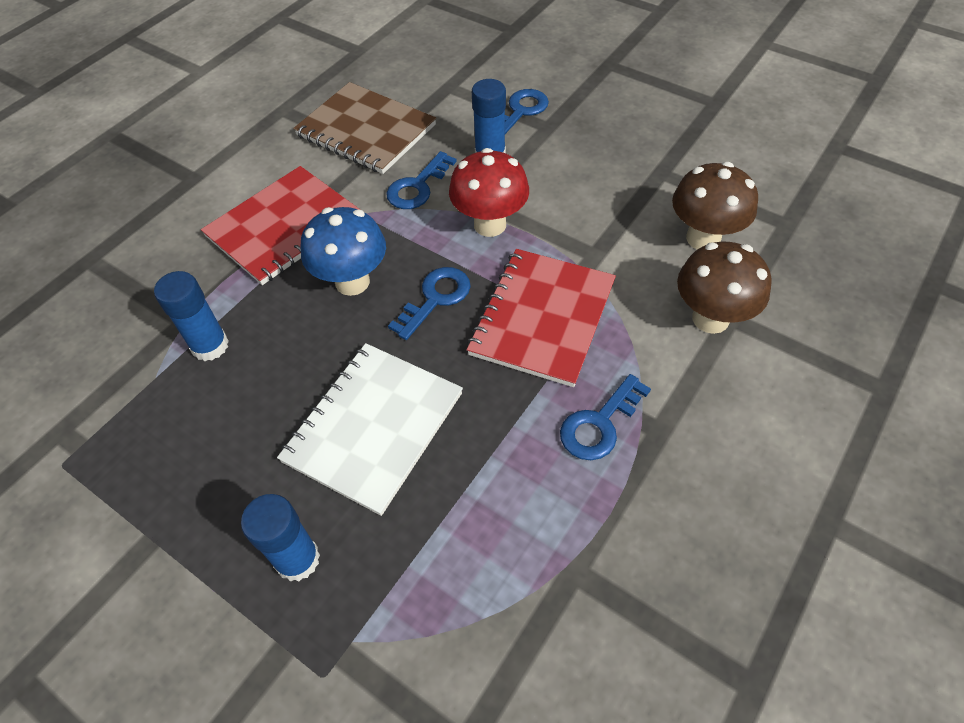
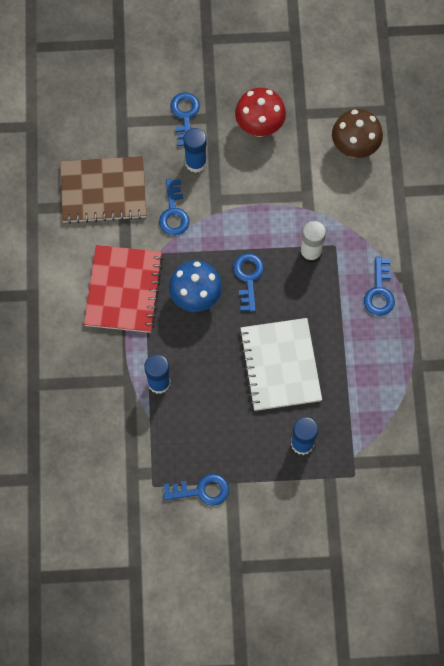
camera: 40 degrees left, 15 degrees up
red mushroom [449,148,529,237] -> red mushroom moved to [235,88,286,137]
red notebook [467,249,616,387] -> white glue stick [300,221,326,263]
brown mushroom [677,242,771,334] -> none
none -> blue key [163,474,229,506]

